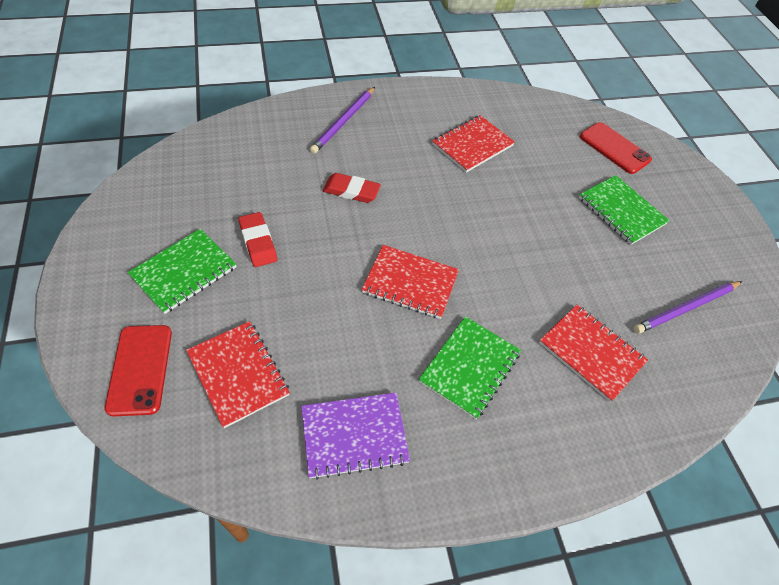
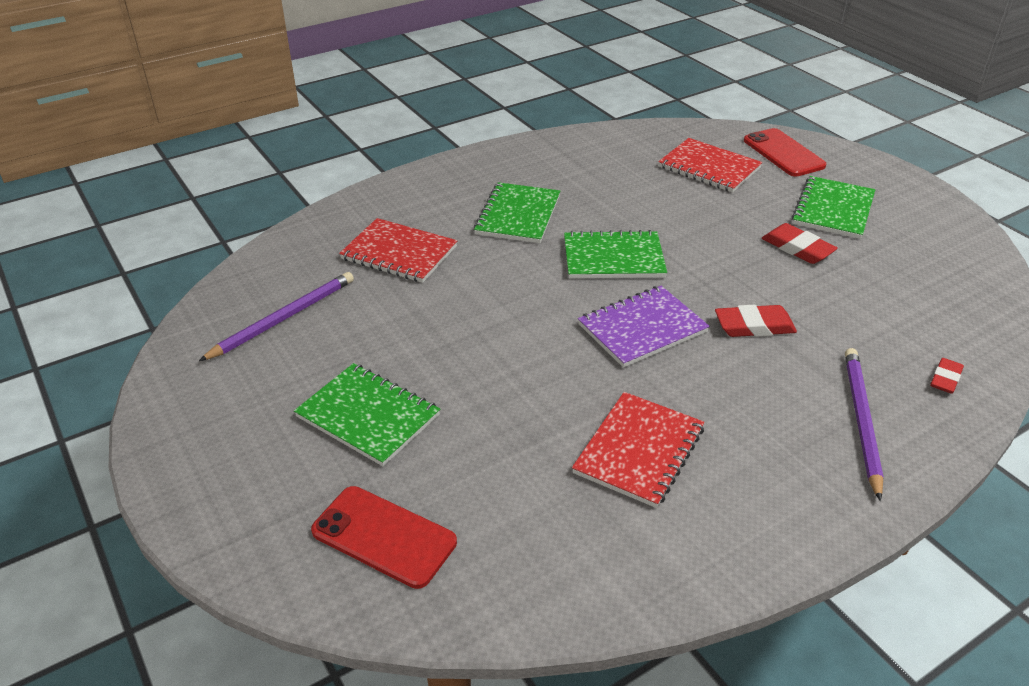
camera: 165 degrees right, 15 degrees down
purple notebook [301,393,410,480] -> purple notebook moved to [578,286,710,368]
red notebook [362,245,459,319] -> green notebook [564,230,667,279]
none -> red eraser [930,358,964,394]

